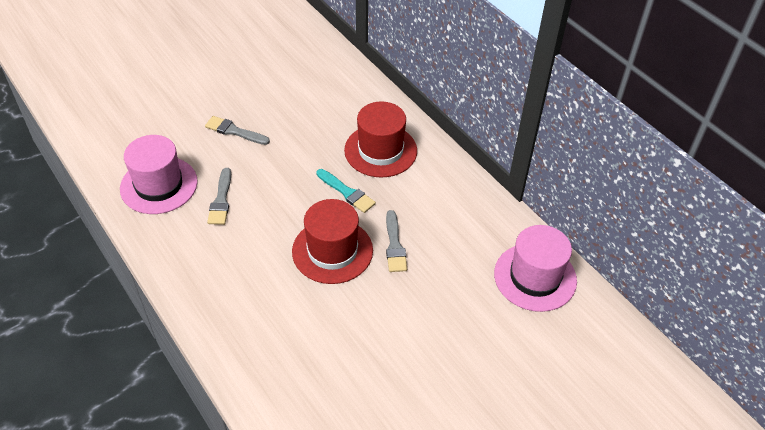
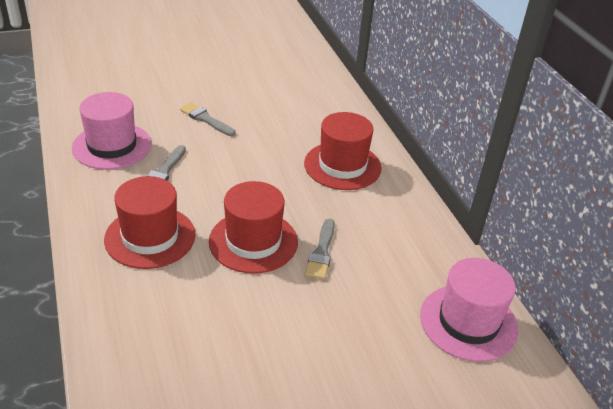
camera: 15 degrees right, 10 degrees down
turquoise brush [317,169,376,213] -> none
none -> red hat [104,176,196,269]

